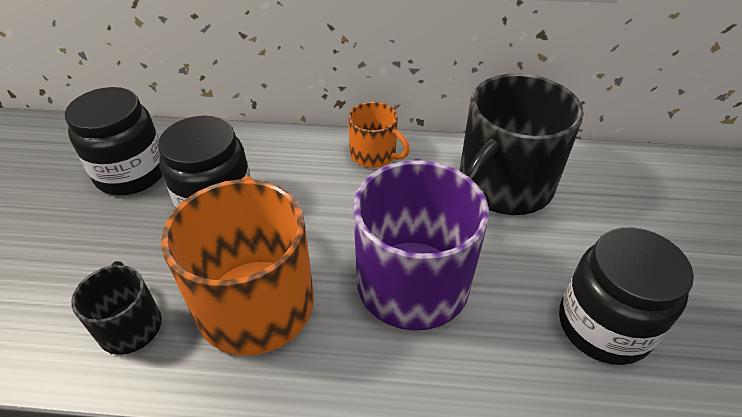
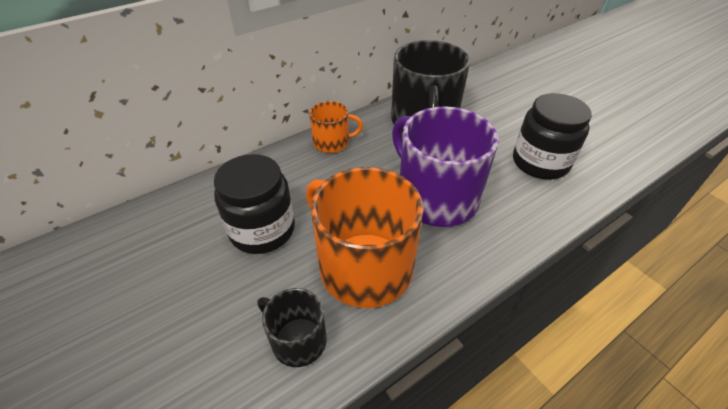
camera: 40 degrees left, 0 degrees up
black jar [65,87,163,195] -> none

